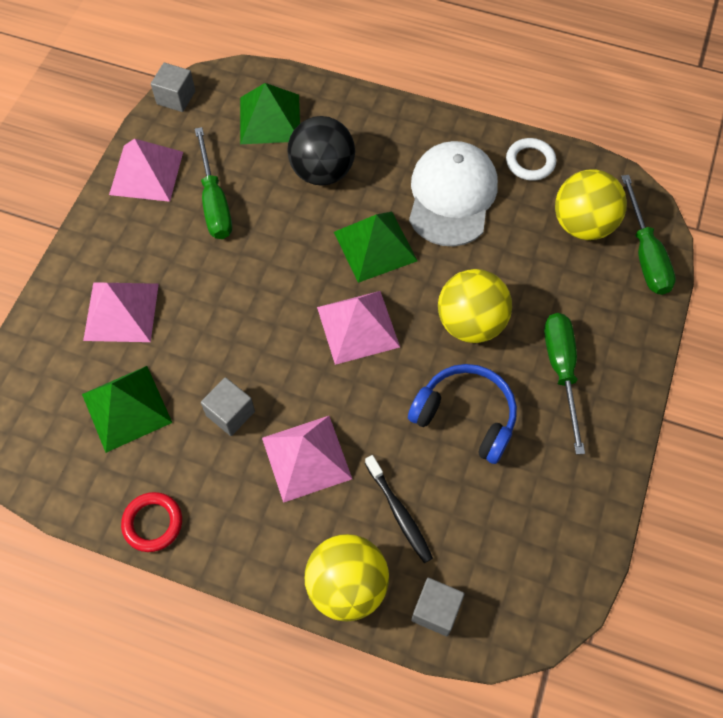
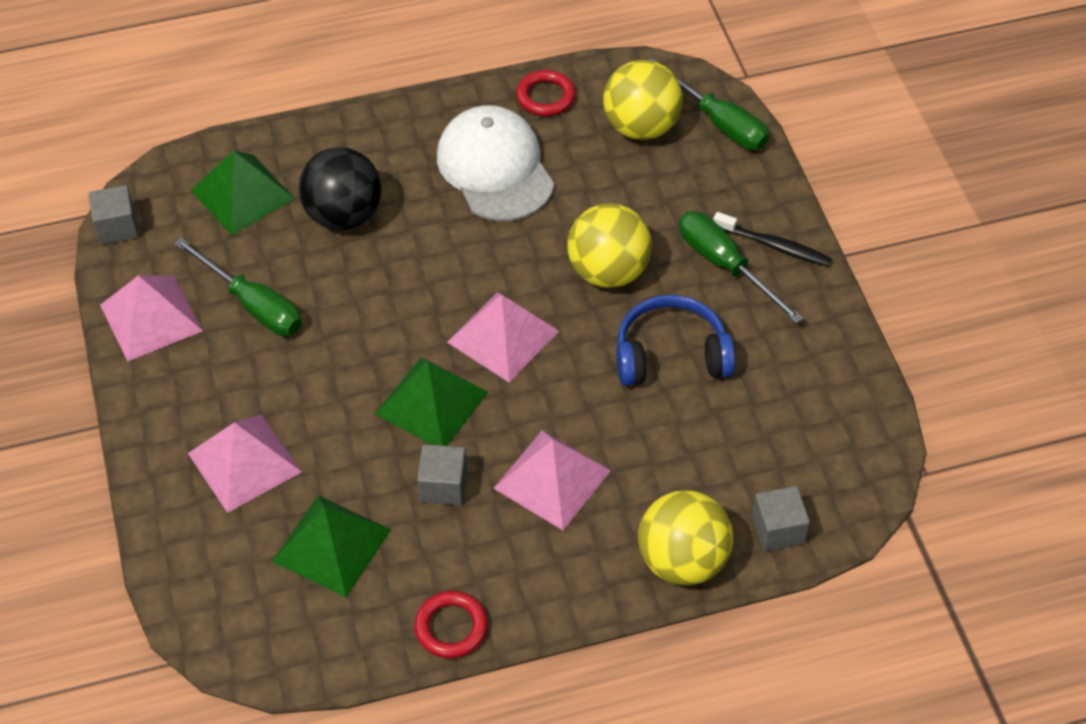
camera: 35 degrees left, 10 degrees down
green pyramid [334,212,418,283] -> green pyramid moved to [375,357,488,446]
black toothbrush [365,455,433,563] -> black toothbrush moved to [713,212,832,267]
white ring [506,138,556,181] -> red ring [516,70,576,116]

